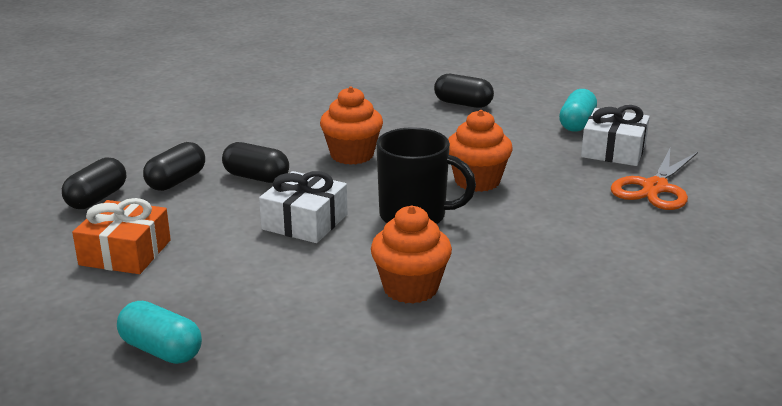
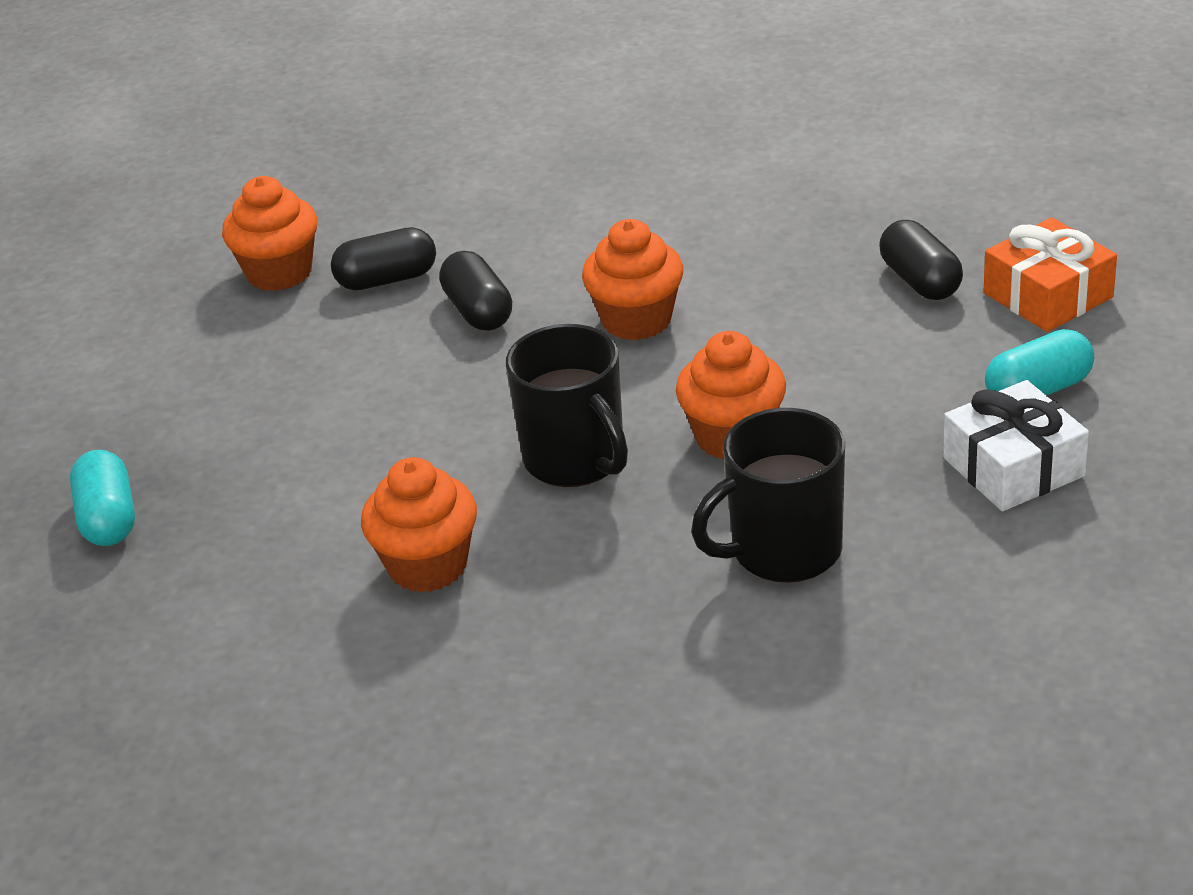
camera: 45 degrees right, 10 degrees up
black capsule [62,157,126,209] -> orange cupcake [222,176,317,291]
orange gift [72,198,171,274] -> orange gift moved to [984,217,1117,332]
white gift [259,171,348,243] -> none
orange scissors [611,149,698,210] -> none
none -> black mug [691,408,845,583]

